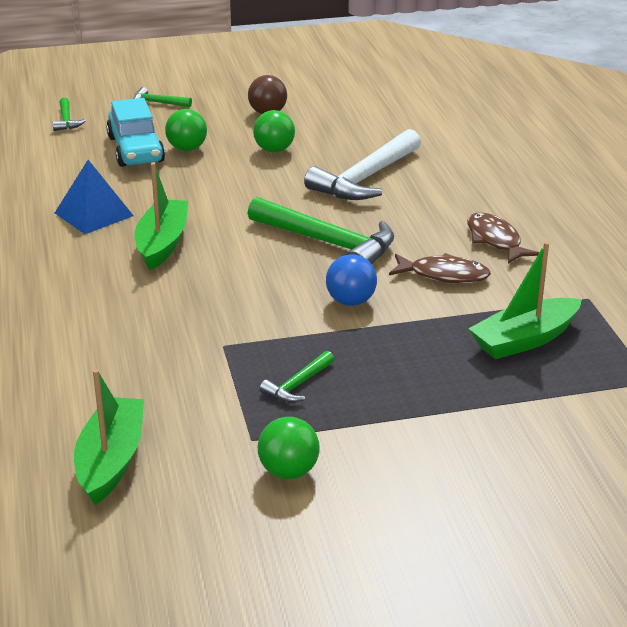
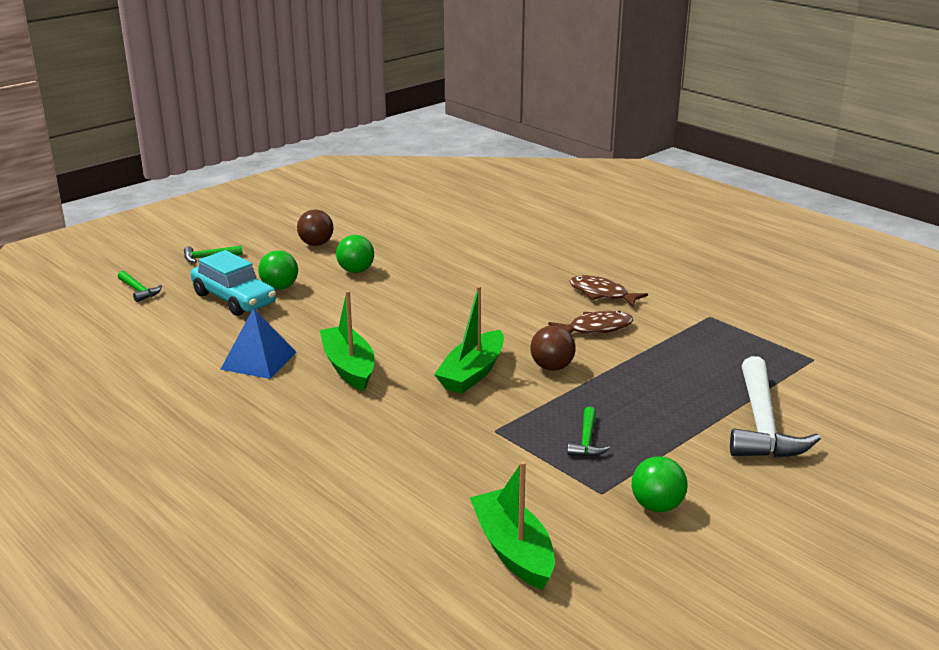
camera: 30 degrees left, 5 degrees down
green hammer [248,197,394,264] -> none
white hammer [304,129,421,200] -> white hammer moved to [730,356,821,458]
blue ball [326,254,377,306] -> brown ball [530,325,576,371]
green boat [468,242,582,359] -> green boat moved to [434,286,504,394]

